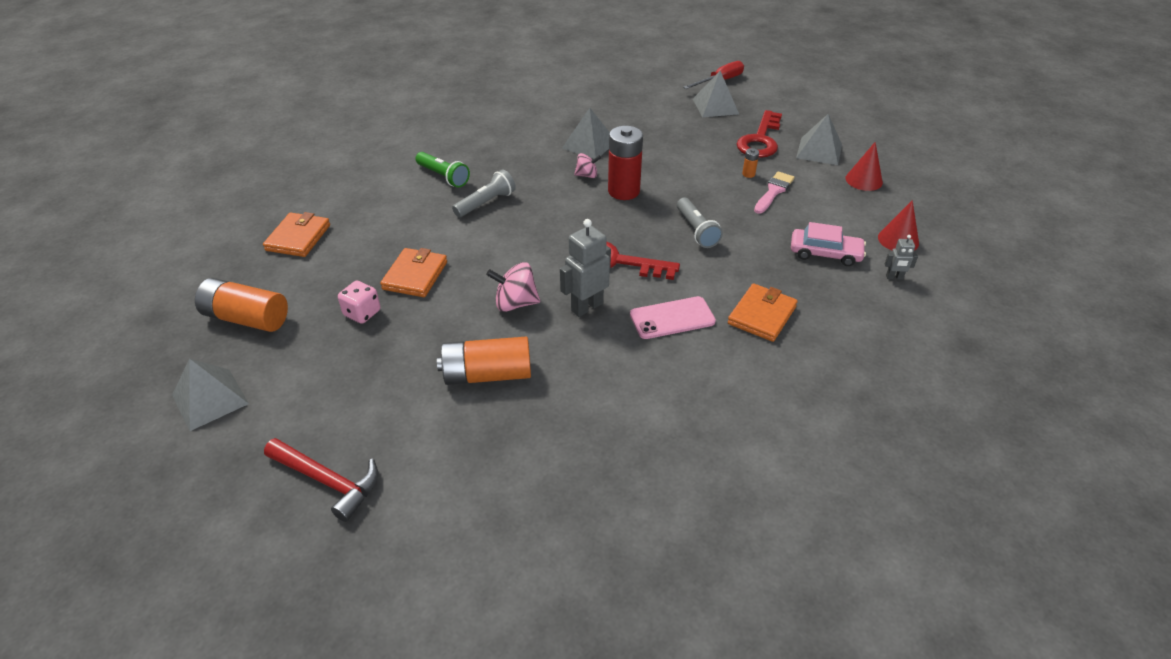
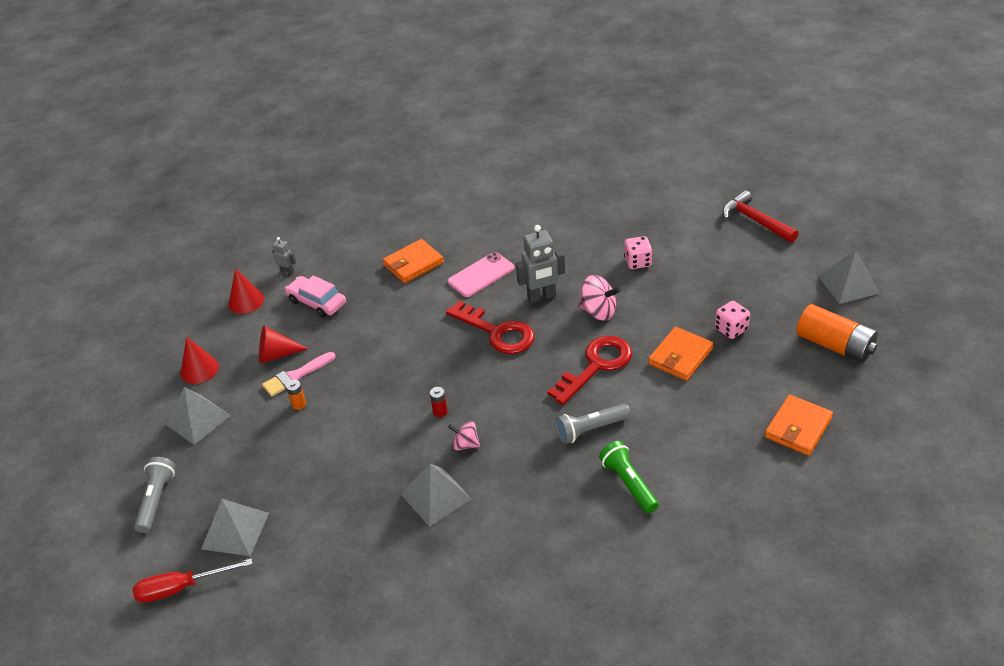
camera: 155 degrees left, 0 degrees up
orange battery [437,337,531,385] -> pink dice [624,236,653,269]
red battery [608,126,643,200] -> red battery [430,387,448,417], size x0.41
pink phone [630,296,716,339] -> pink phone turned 45 degrees counterclockwise [448,252,514,297]
grey flashlight [677,198,723,248] -> grey flashlight moved to [134,457,175,533]
red key [737,110,782,158] -> red key moved to [547,336,632,405]
none -> red cone [259,326,308,364]

